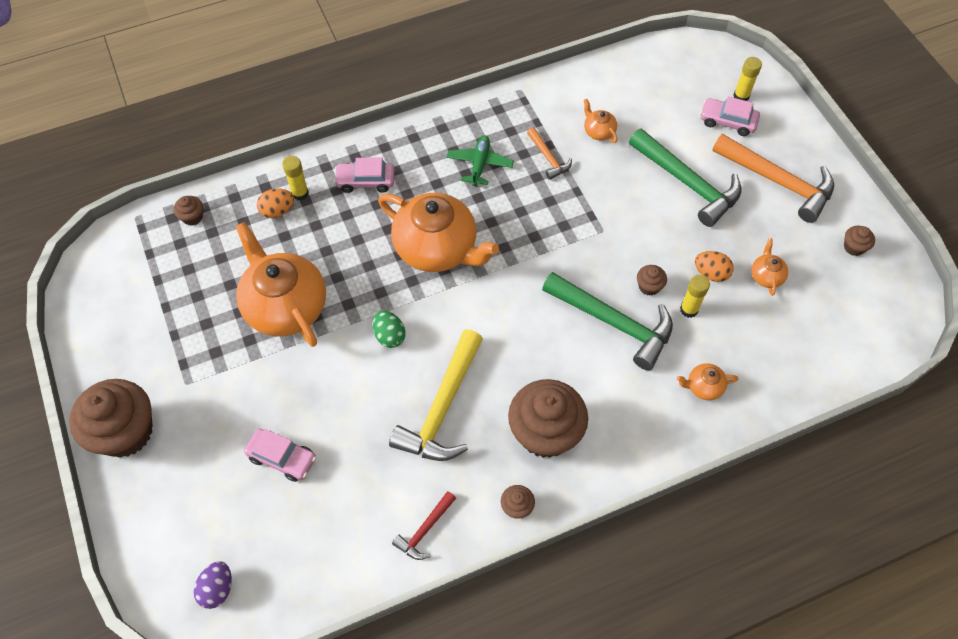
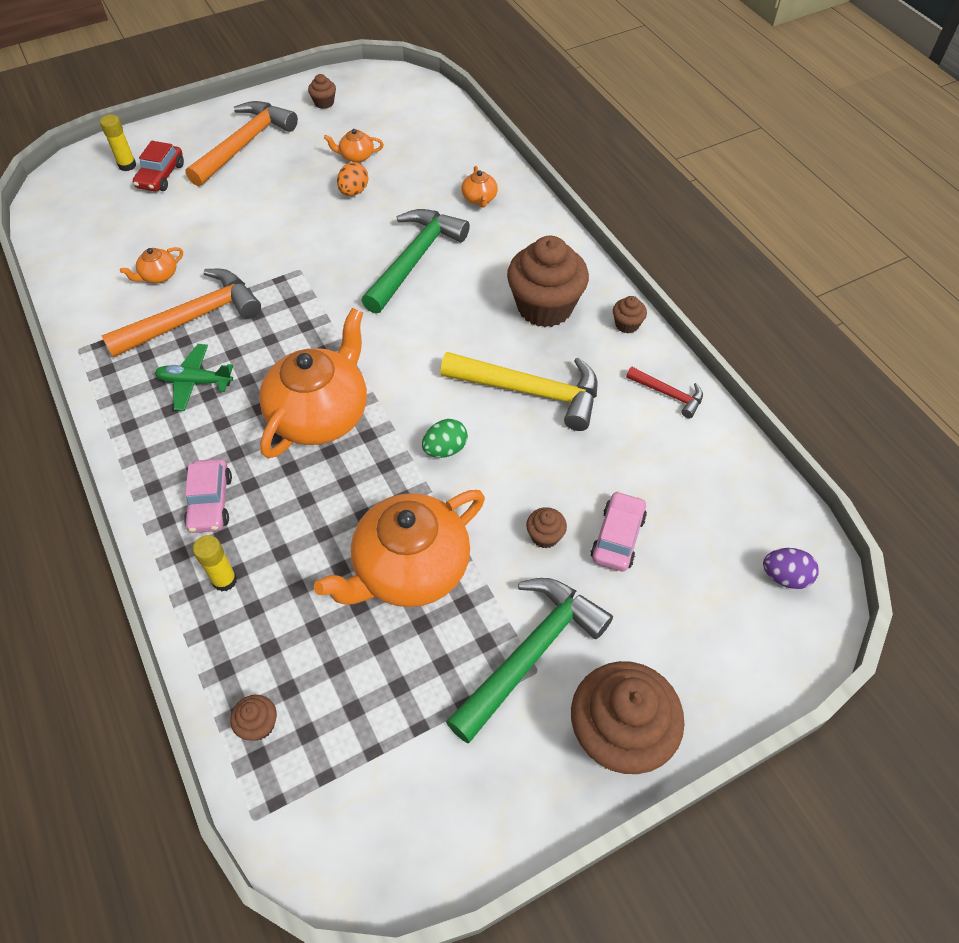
camera: 95 degrees left, 5 degrees down
orange egg [257,189,294,218] -> none
orange hammer [527,127,572,180] -> orange hammer [102,269,261,358], size x2.01
green hammer [629,128,742,227] -> green hammer moved to [446,578,613,743]
brown cupcake [637,265,667,296] -> brown cupcake moved to [526,507,567,549]
yellow glue stick [680,275,710,318] -> none
pink car [700,96,760,136] -> red car [133,141,184,191]

